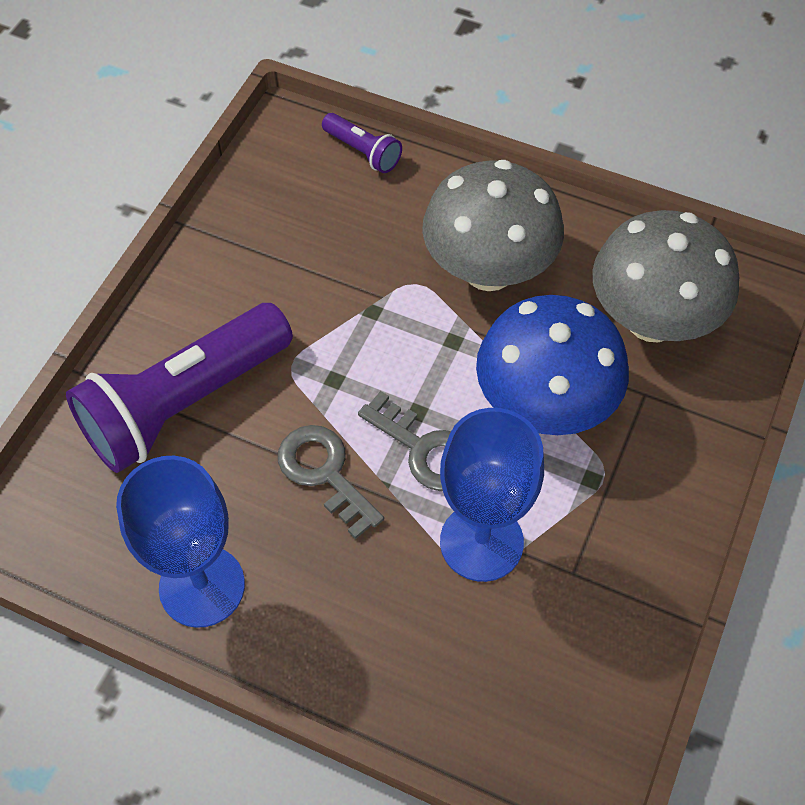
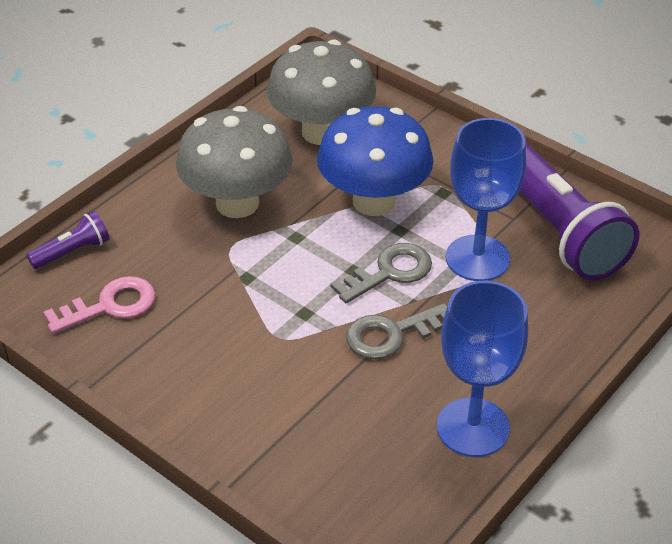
camera: 75 degrees left, 15 degrees down
purple flashlight [66,303,293,473] -> purple flashlight moved to [519,143,639,281]
none -> pink key [44,276,155,334]

